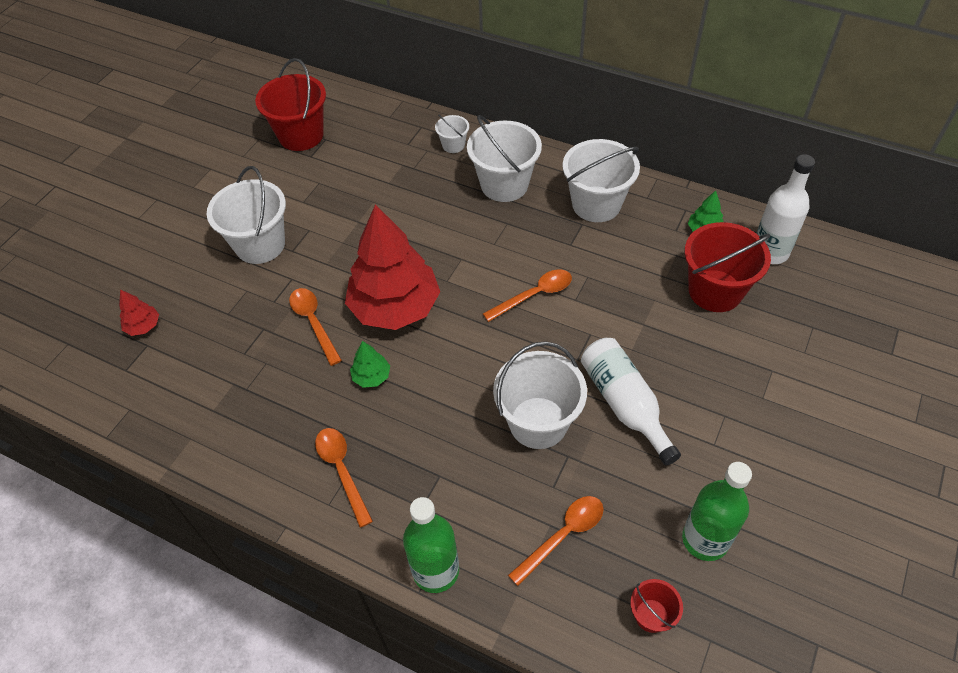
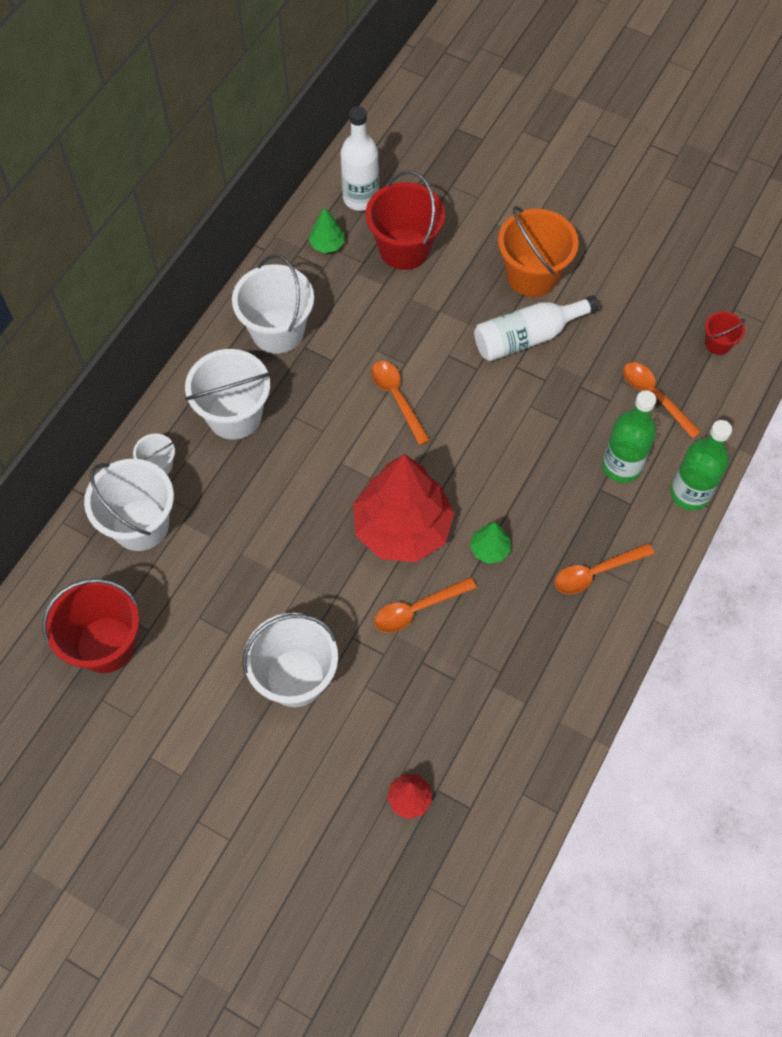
camera: 90 degrees left, 10 degrees up
white bucket [493,341,587,449] -> white bucket moved to [84,459,174,551]
green bottle [682,462,752,561] -> green bottle moved to [602,390,656,483]
none -> orange bucket [498,206,579,297]

